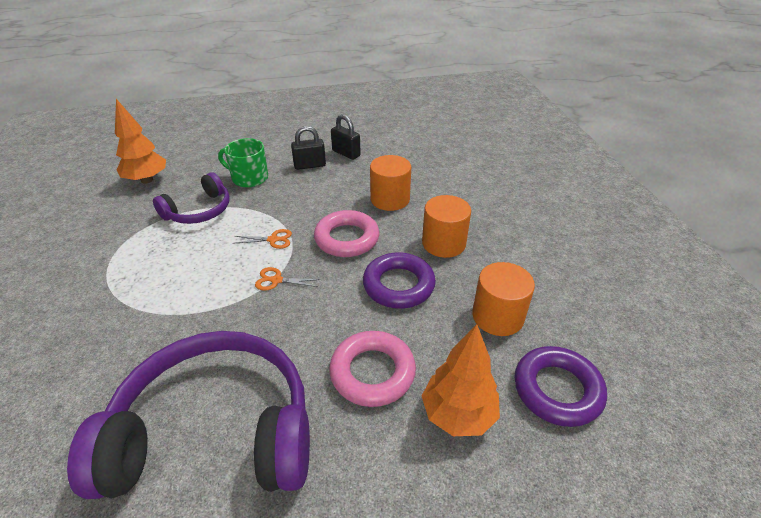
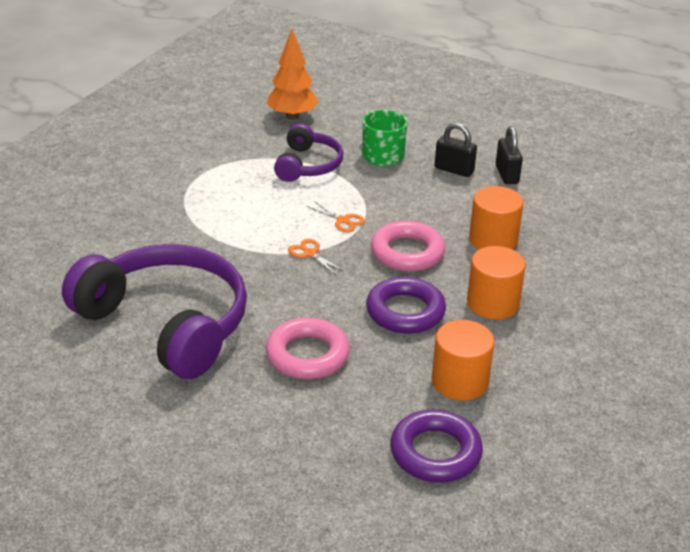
camera: 40 degrees right, 5 degrees down
purple headphones [153,172,230,224] -> purple headphones turned 75 degrees counterclockwise [274,124,343,182]
orange tree [422,324,500,436] -> none

